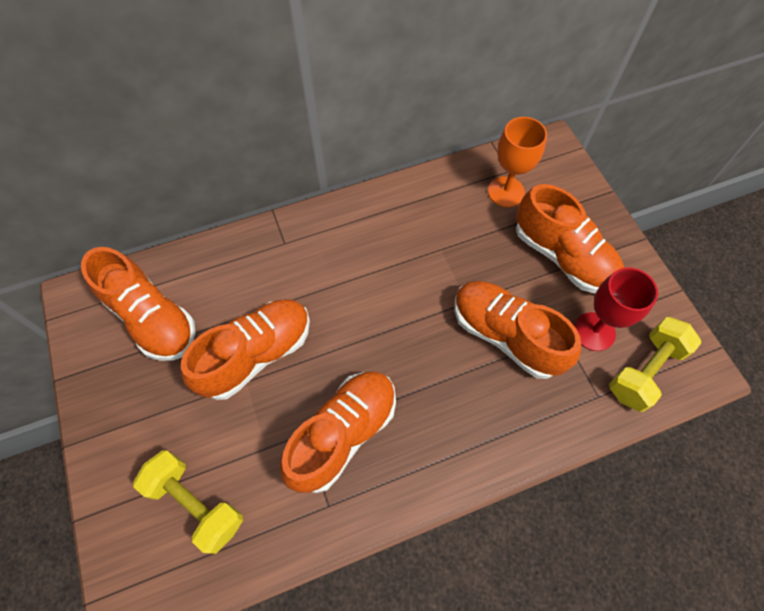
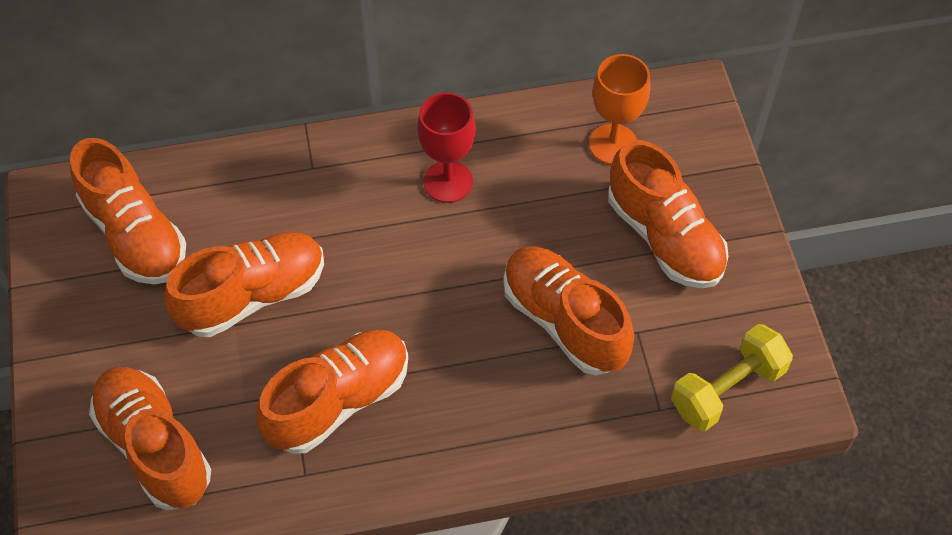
camera: 10 degrees right, 5 degrees down
yellow dumbbell [133,450,243,554] -> orange shoe [89,367,211,510]
red goblet [574,267,658,351] -> red goblet moved to [417,92,476,203]

